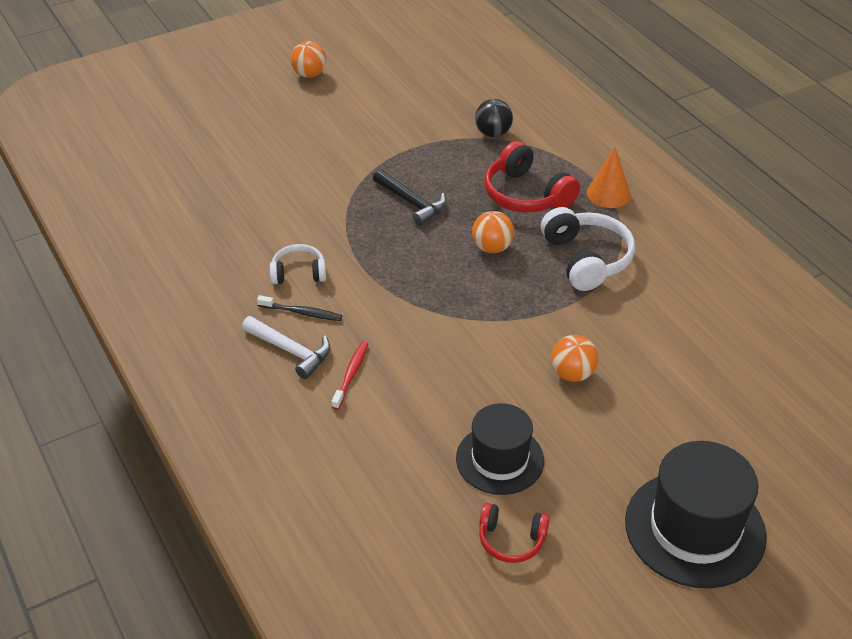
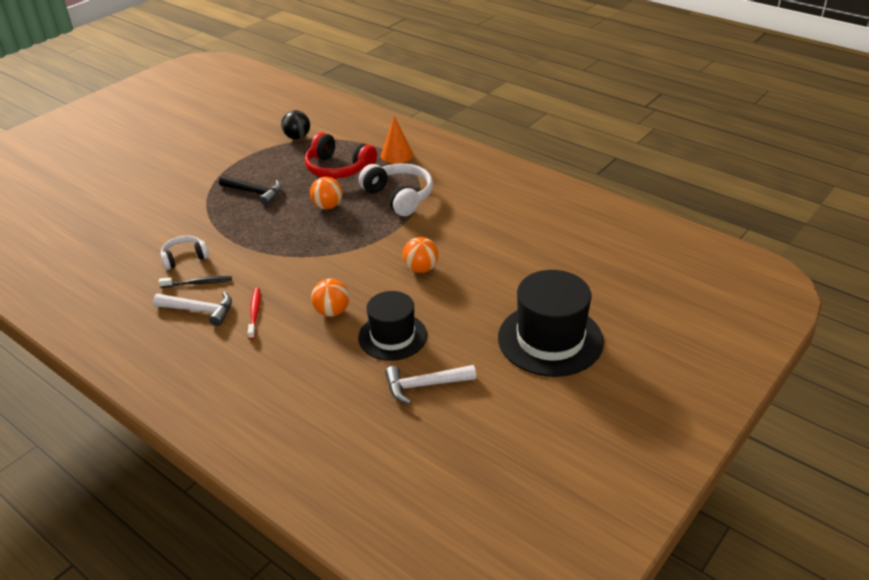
camera: 20 degrees left, 5 degrees down
orange ball [291,41,326,78] -> orange ball moved to [311,279,349,317]
red headphones [479,503,550,563] -> white hammer [385,365,476,404]

